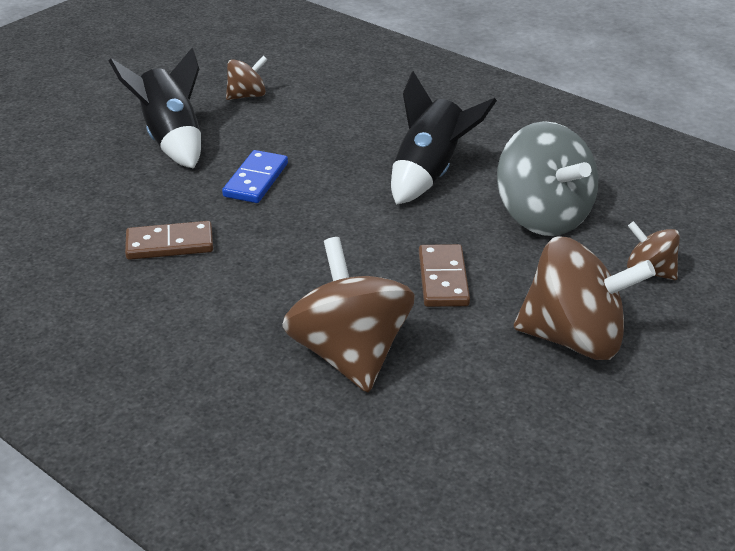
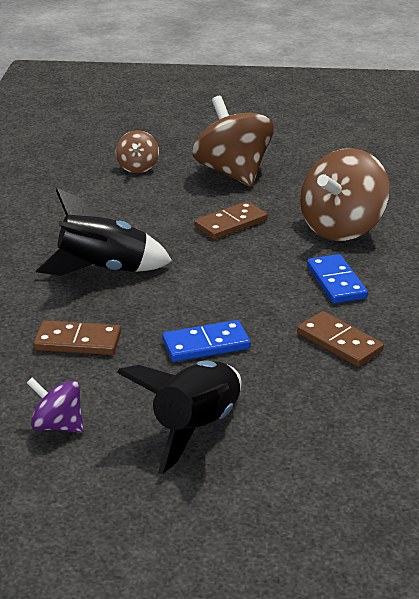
camera: 125 degrees left, 5 degrees down
brown spinning top [226,56,267,100] -> purple spinning top [27,378,84,433]
grey spinning top [497,121,598,236] -> none
none -> brown domino [33,321,121,355]
none -> blue domino [307,254,368,304]

